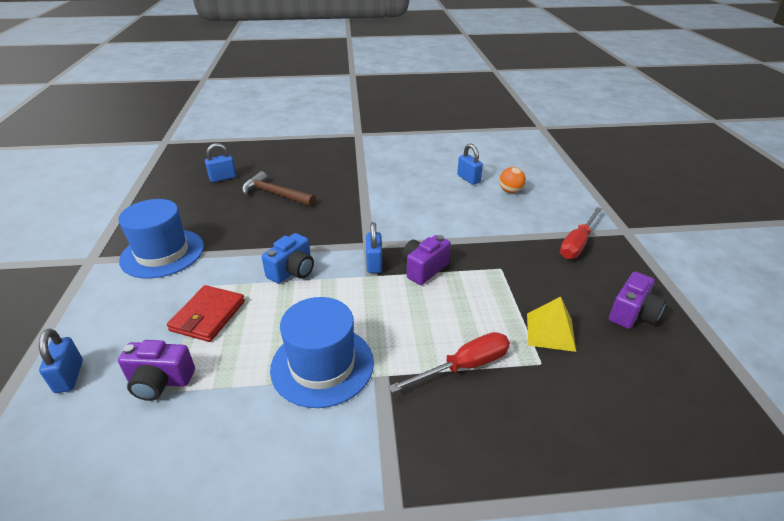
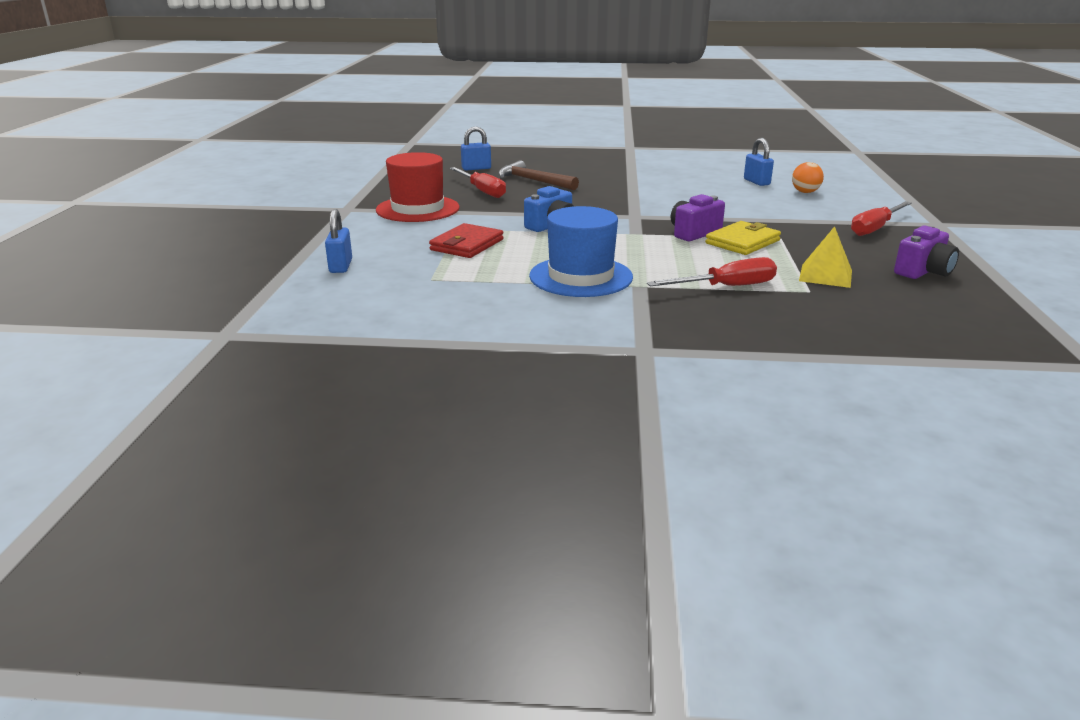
camera: 10 degrees right, 10 degrees down
purple camera [118,340,195,401] -> none
blue hat [119,199,204,278] -> red hat [376,152,460,222]
blue padlock [366,222,382,273] -> none
none -> red screwdriver [450,167,506,198]
none -> yellow wallet [705,221,781,255]

